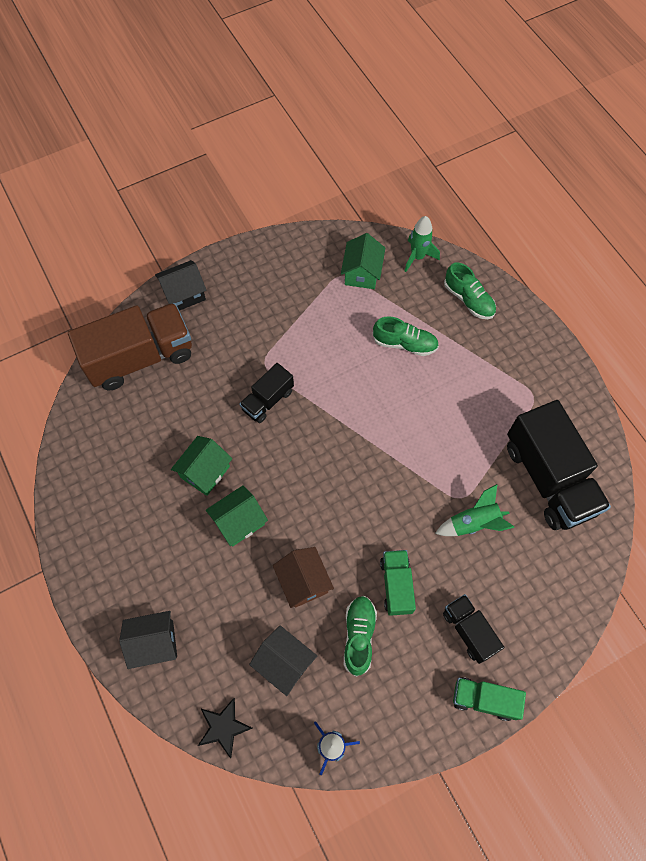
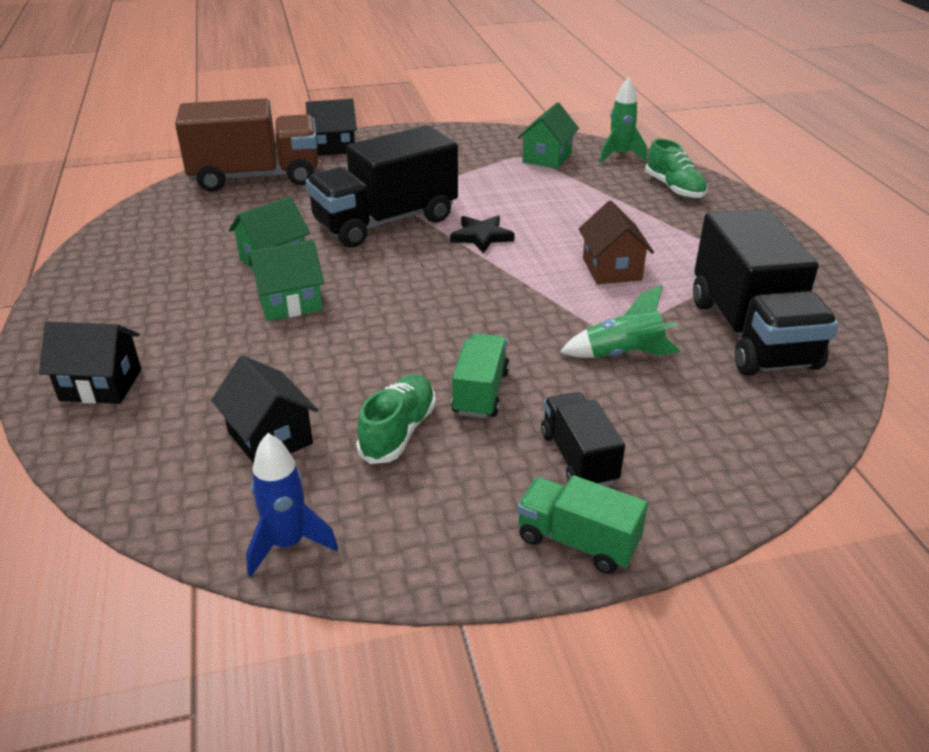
camera: 15 degrees right, 30 degrees down
black star [198,698,253,758] -> black star moved to [450,216,515,253]
black truck [239,363,294,423] -> black truck [306,126,458,248], size x1.95
brown house [273,547,334,608] -> brown house moved to [579,201,654,284]
green shoe [372,316,439,356] -> none

